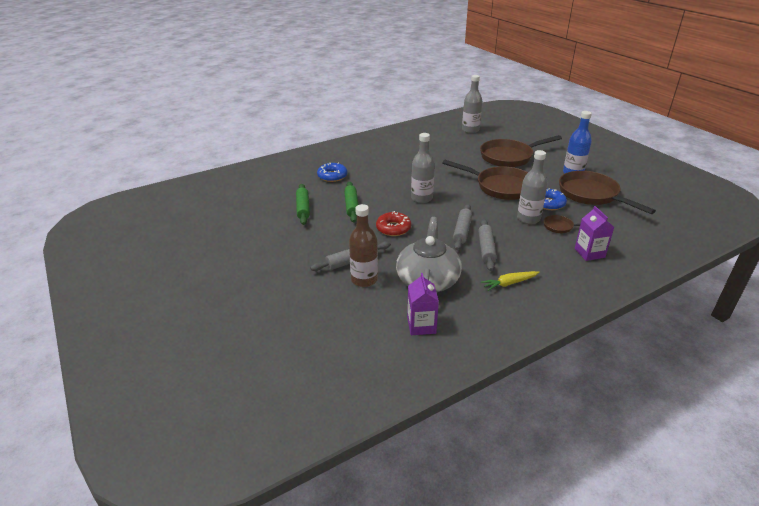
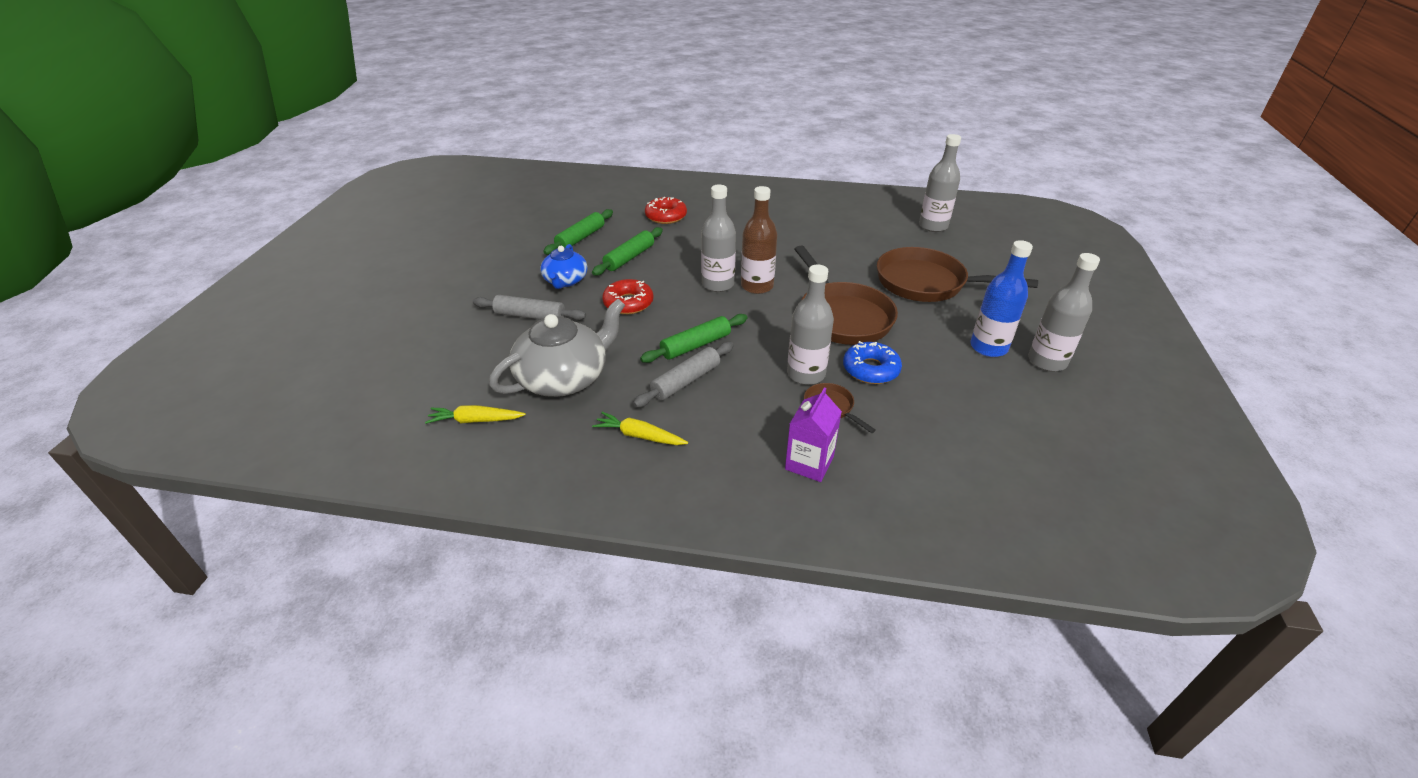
camera: 40 degrees right, 5 degrees up
blue donut [317,163,347,182] -> red donut [645,197,687,224]
brown bottle [349,204,378,287] -> brown bottle moved to [741,186,777,294]
purple carton [407,273,439,335] -> yellow carrot [425,405,526,424]
grey rolling pin [453,204,472,250] -> green rolling pin [640,314,747,363]
brown pan [559,171,656,214] -> none
none -> blue teapot [540,244,588,289]
none -> grey bottle [1028,253,1100,372]

